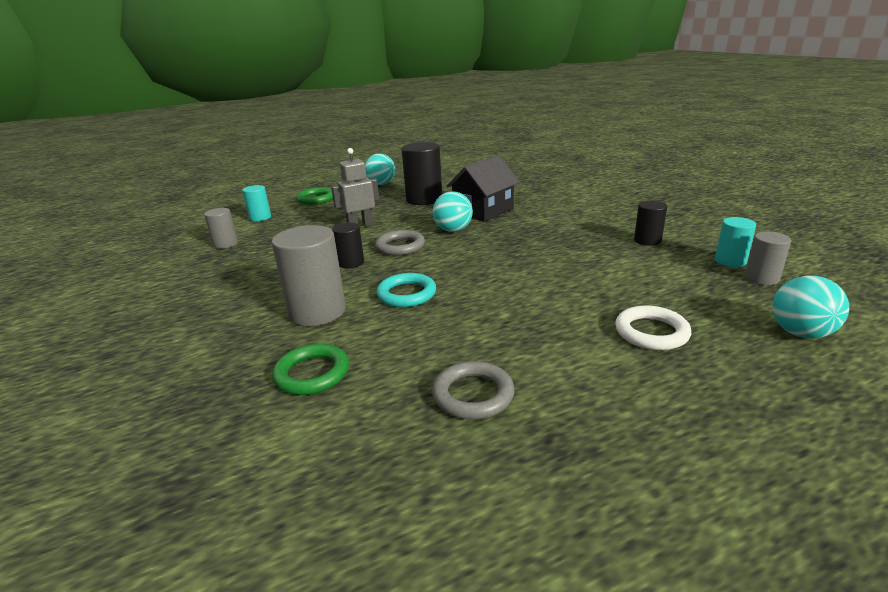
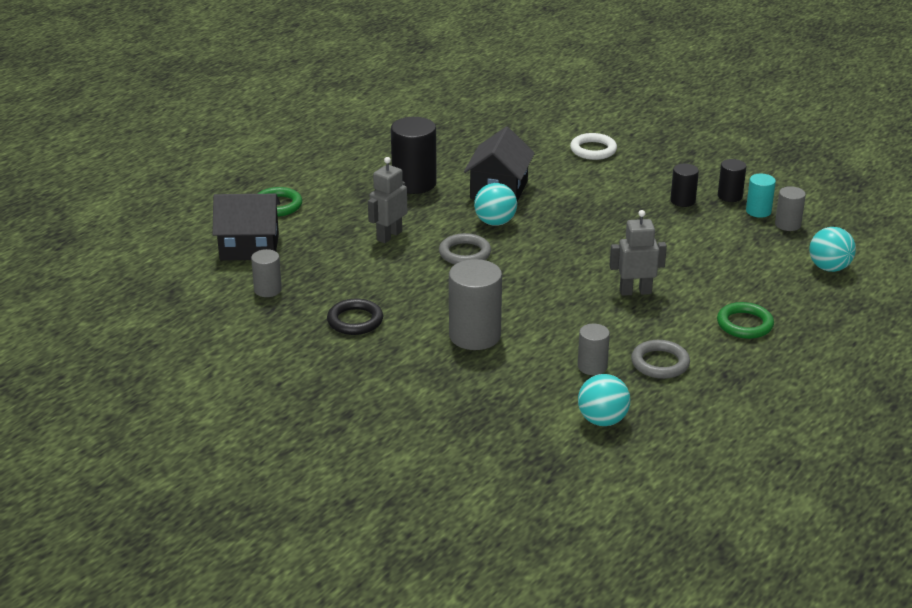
camera: 30 degrees left, 5 degrees up
turquoise cylinder [242,185,271,221] -> black house [212,194,281,260]
green ring [272,344,349,395] -> green ring moved to [717,302,774,339]
black cylinder [332,222,364,268] -> black cylinder moved to [718,159,746,202]
turquoise ball [365,153,395,185] -> turquoise ball moved to [578,374,630,426]
turquoise ring [376,273,436,307] -> none
white ring [615,305,691,350] -> white ring moved to [570,133,617,160]
none -> black ring [327,299,383,335]
none -> grey cylinder [578,324,610,375]
none -> grey robot [610,210,667,296]

